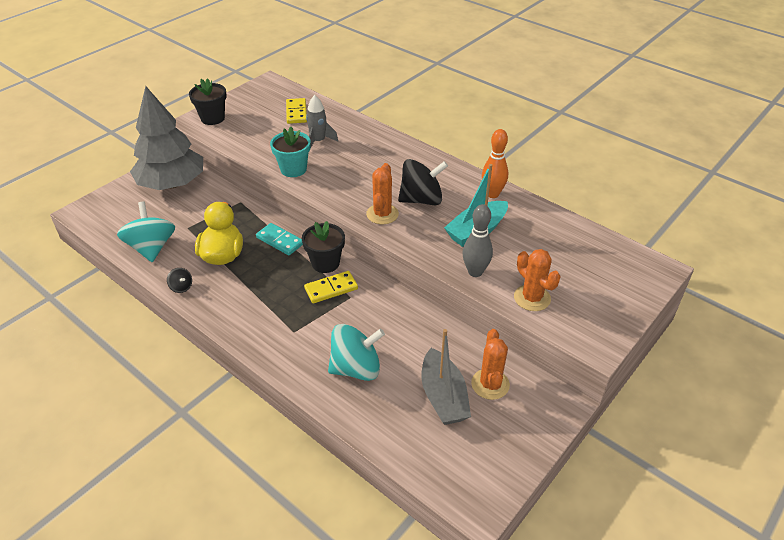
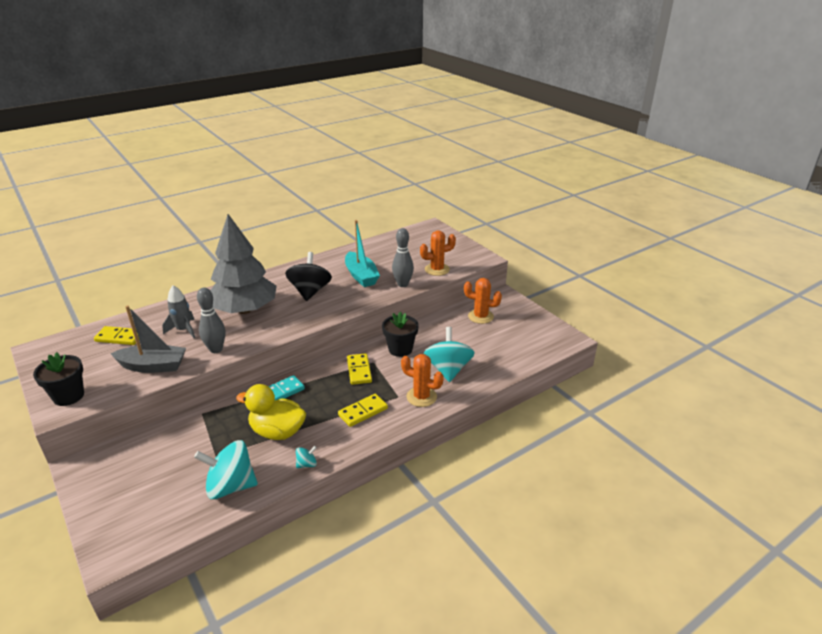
camera: 75 degrees left, 10 degrees down
grey tree [130,86,203,190] -> grey tree moved to [210,214,277,314]
black spinning top [167,268,192,293] -> turquoise spinning top [296,446,317,468]
turquoise flower pot [270,127,311,177] -> grey bowling pin [197,288,226,353]
black flower pot [302,221,345,273] -> black flower pot moved to [382,312,419,357]
orange cactus [366,163,399,224] -> orange cactus moved to [401,354,444,407]
grey boat [421,329,471,425] -> grey boat moved to [110,305,186,373]
orange bowling pin [482,129,508,198] -> none
none -> yellow domino [338,394,388,427]

